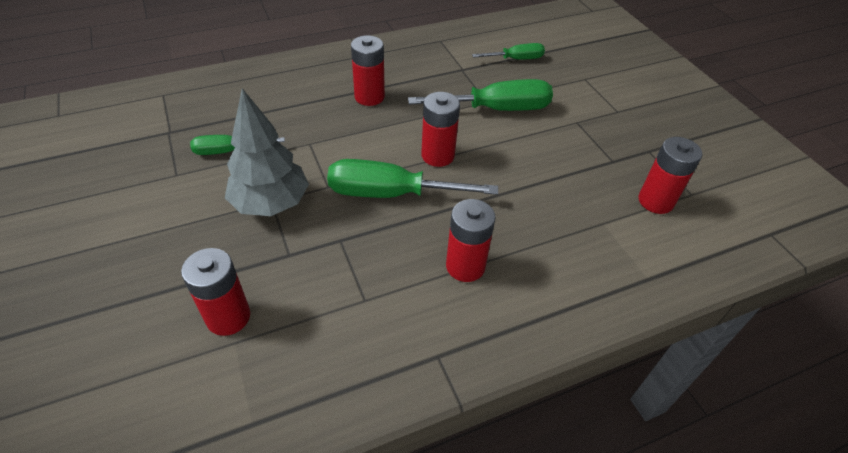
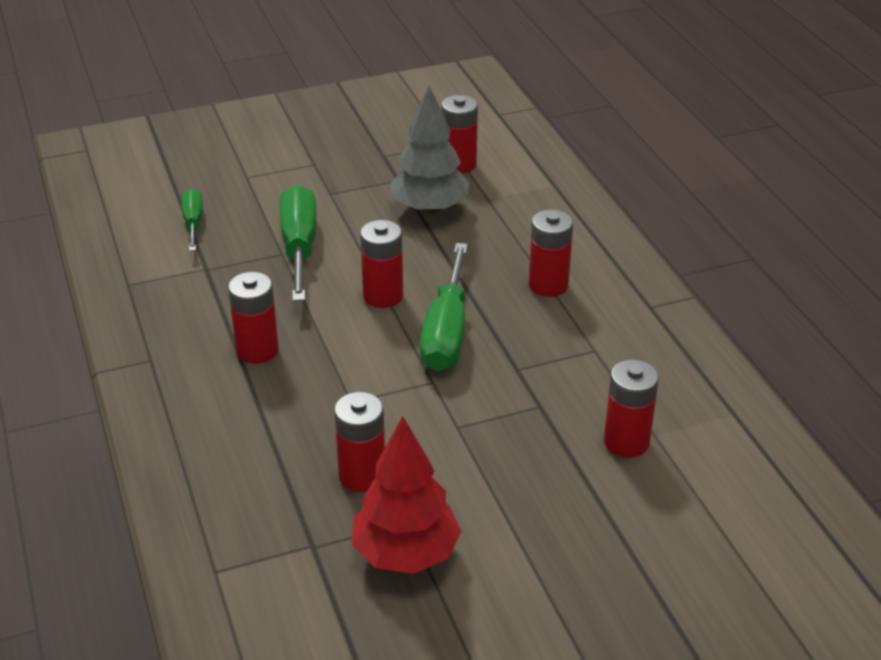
camera: 85 degrees left, 10 degrees down
green screwdriver [190,135,285,155] -> red battery [334,392,385,492]
grey tree [225,88,309,216] -> grey tree moved to [389,86,470,214]
none -> red tree [352,416,462,574]

